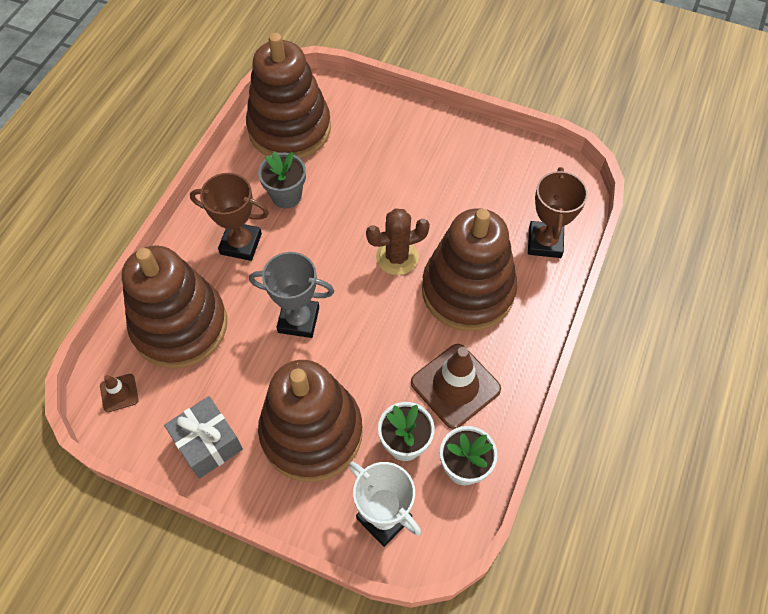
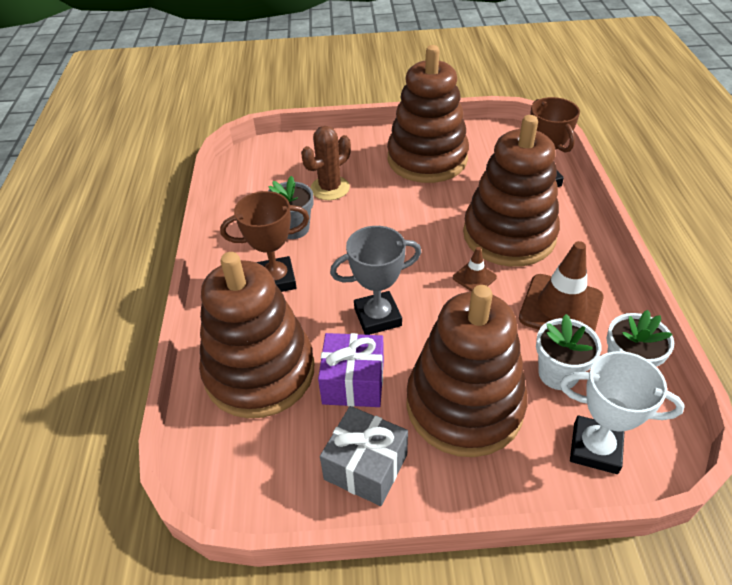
camera: 25 degrees left, 15 degrees down
brown traffic cone [100,374,139,412] -> brown traffic cone moved to [453,247,497,292]
brown stacking toy [246,33,331,159] -> brown stacking toy moved to [387,45,469,183]
brown cactus [366,208,430,275] -> brown cactus moved to [301,126,351,200]
none -> purple gift [318,333,384,407]

